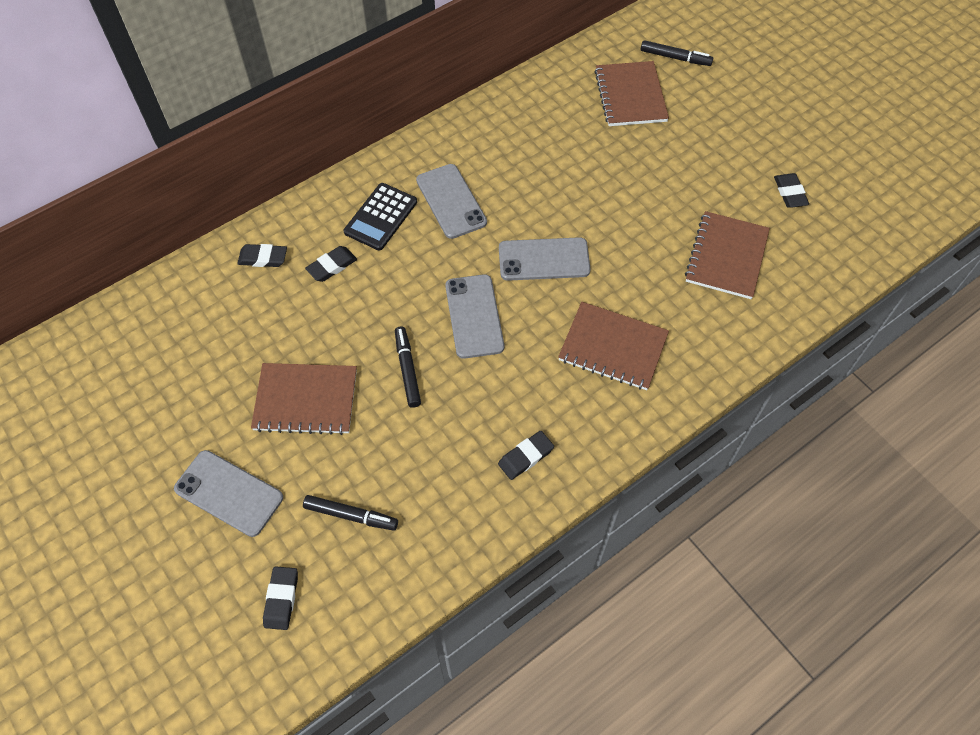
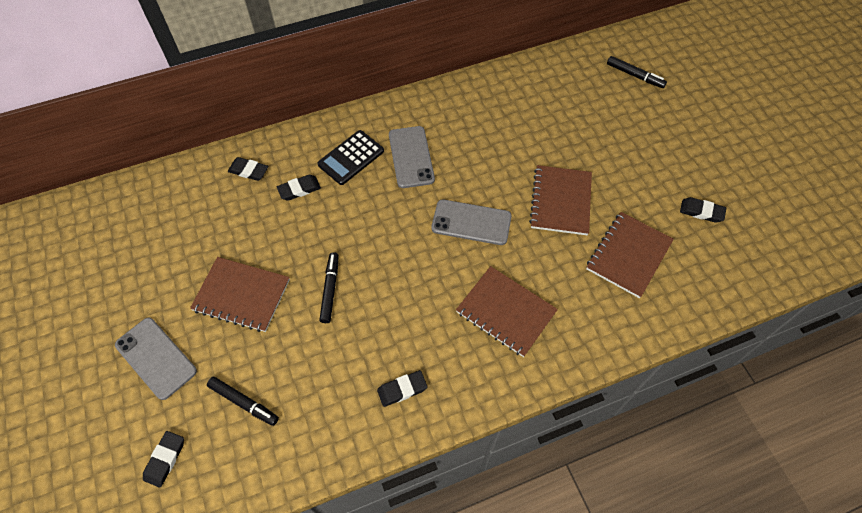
camera: 15 degrees right, 0 degrees up
grey phone [445,274,504,359] -> none
brown notebook [595,61,669,126] -> brown notebook moved to [529,165,592,235]
black eraser [774,173,809,208] -> black eraser turned 75 degrees counterclockwise [680,197,726,223]

